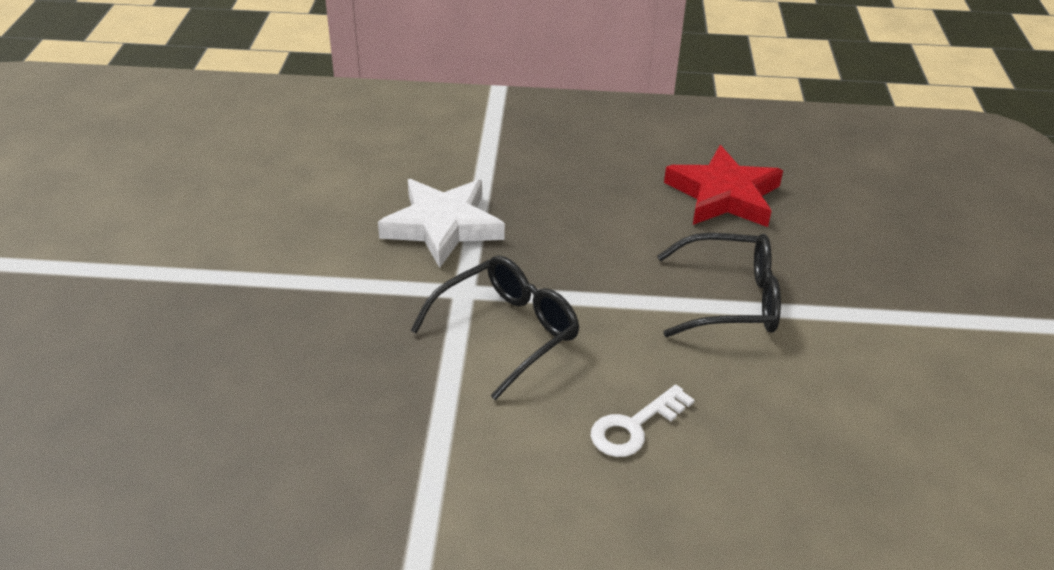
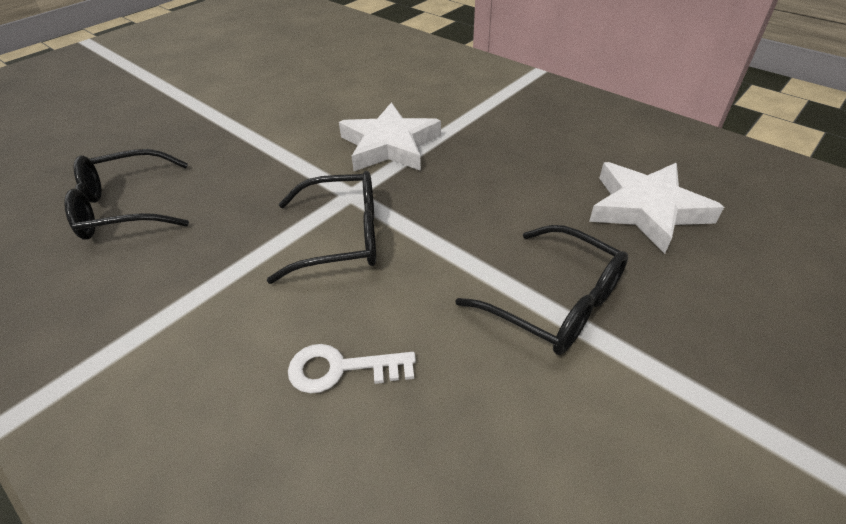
camera: 40 degrees right, 5 degrees up
red star [664,145,783,227] -> white star [589,162,724,254]
none -> black glasses [64,149,189,239]

